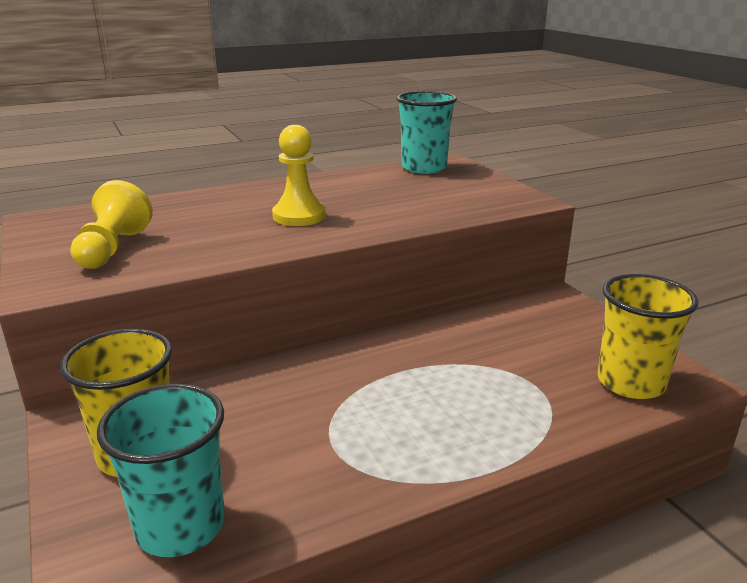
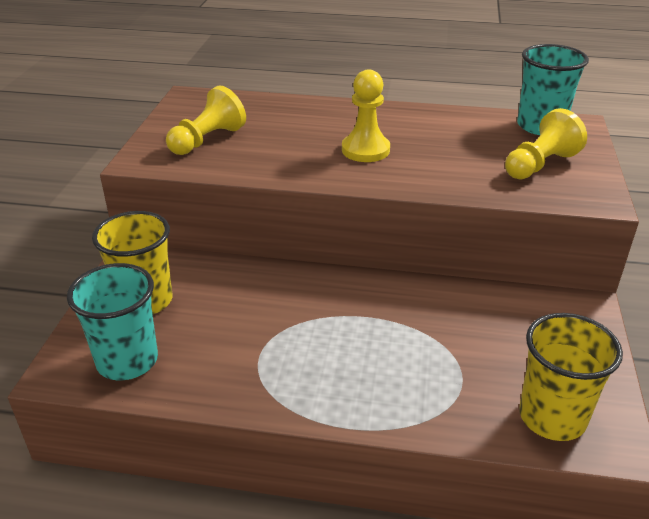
camera: 35 degrees right, 10 degrees up
none -> yellow pawn [505,108,587,179]

